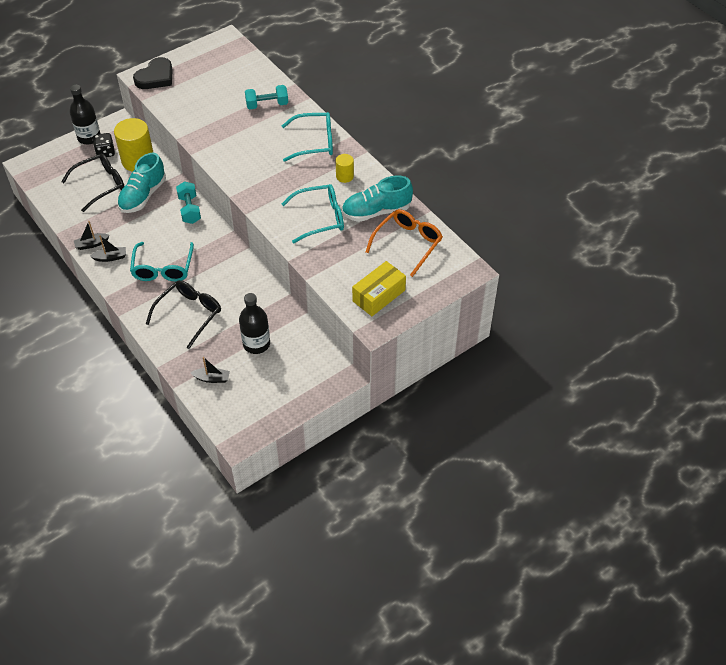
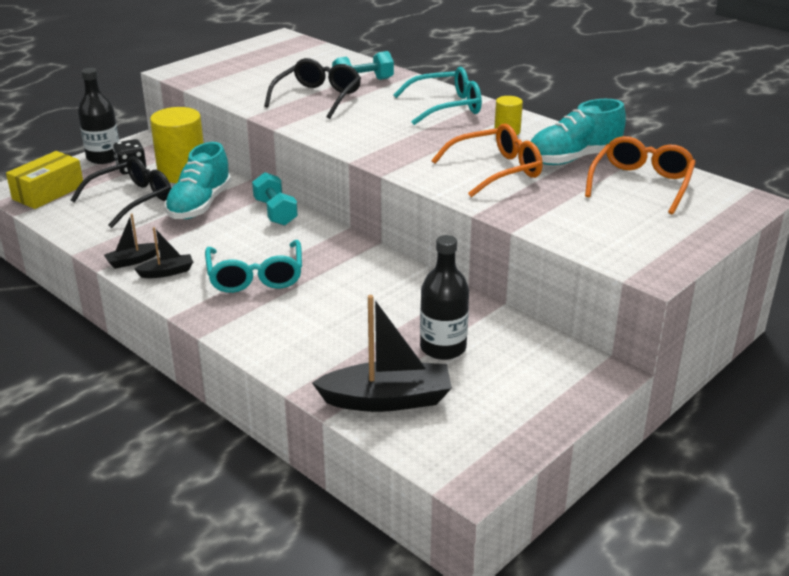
camera: 10 degrees left, 20 degrees down
black heart [133,57,173,89] -> none
black glasses [146,280,221,349] -> black glasses moved to [264,58,361,119]
black boat [190,357,230,383] -> black boat [312,295,452,412], size x1.97
turquoise glasses [282,184,344,243] -> orange glasses [431,124,543,197]
yellow box [352,261,406,316] -> yellow box moved to [6,151,83,209]

